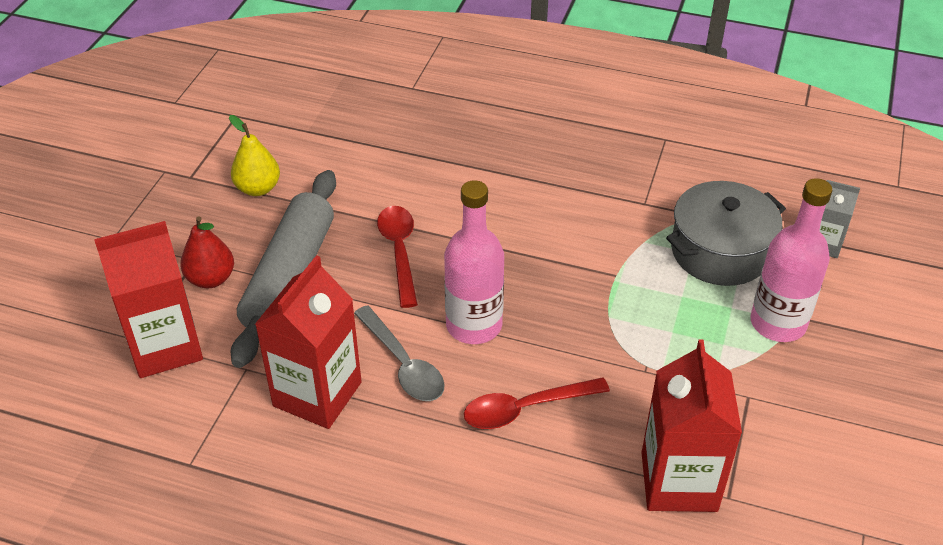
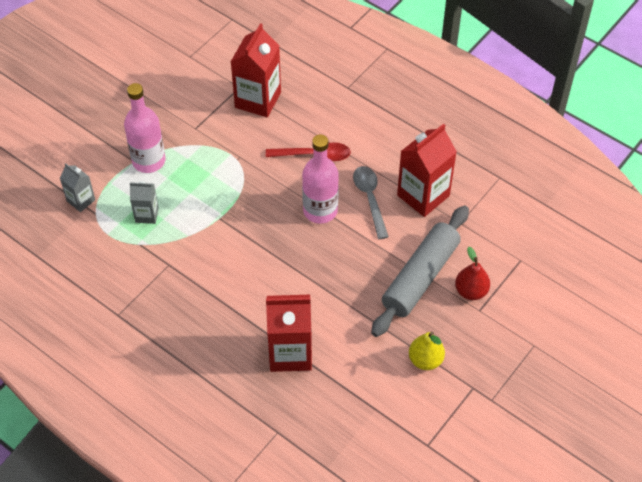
camera: 160 degrees left, 10 degrees up
red carton [94,221,203,378] -> red carton moved to [266,295,312,372]
red spoon [377,206,418,308] -> none
grey pot [666,181,786,286] -> grey carton [130,181,159,224]

